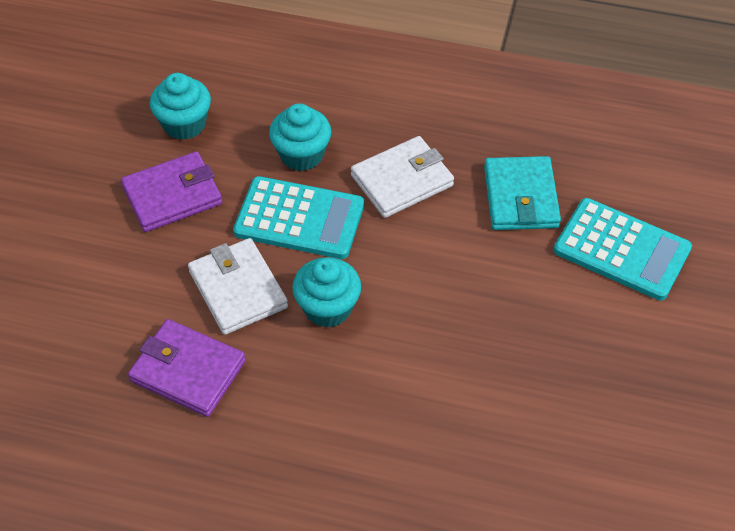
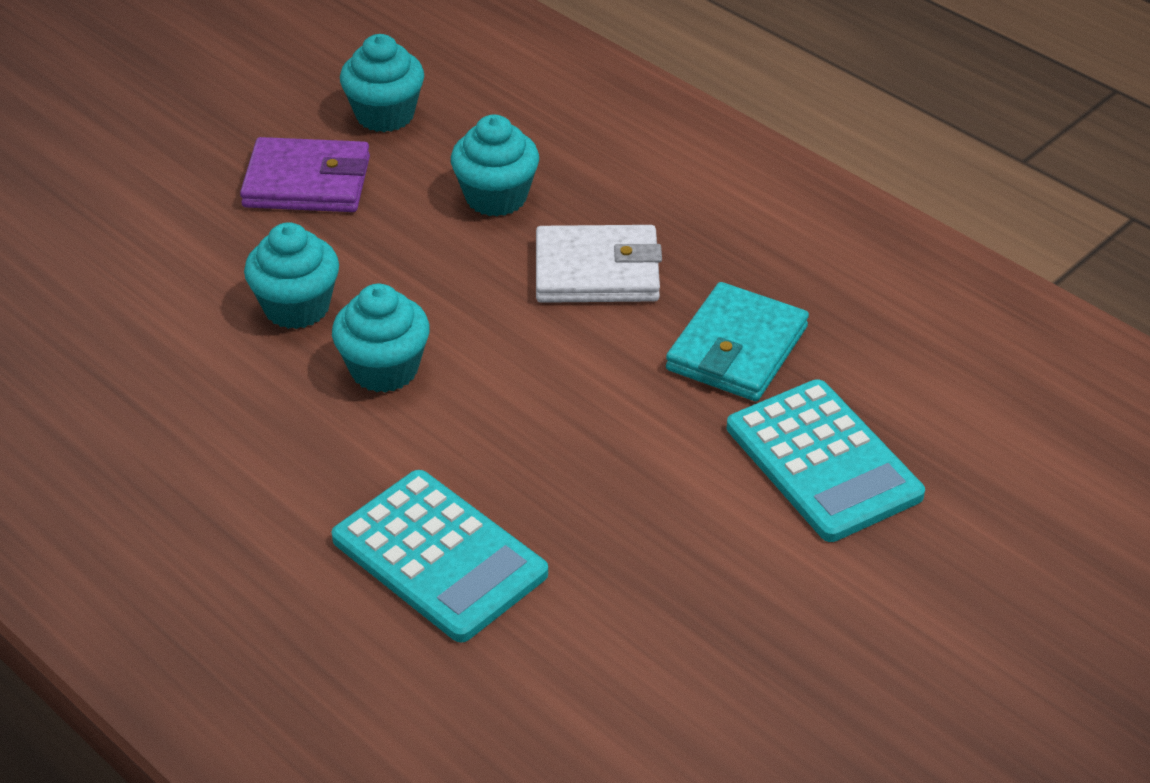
camera: 30 degrees right, 10 degrees down
purple wallet [128,319,246,417] -> none
white wallet [188,238,288,335] -> turquoise cupcake [244,222,339,329]
turquoise calculator [233,176,364,259] -> turquoise calculator moved to [332,470,548,642]

